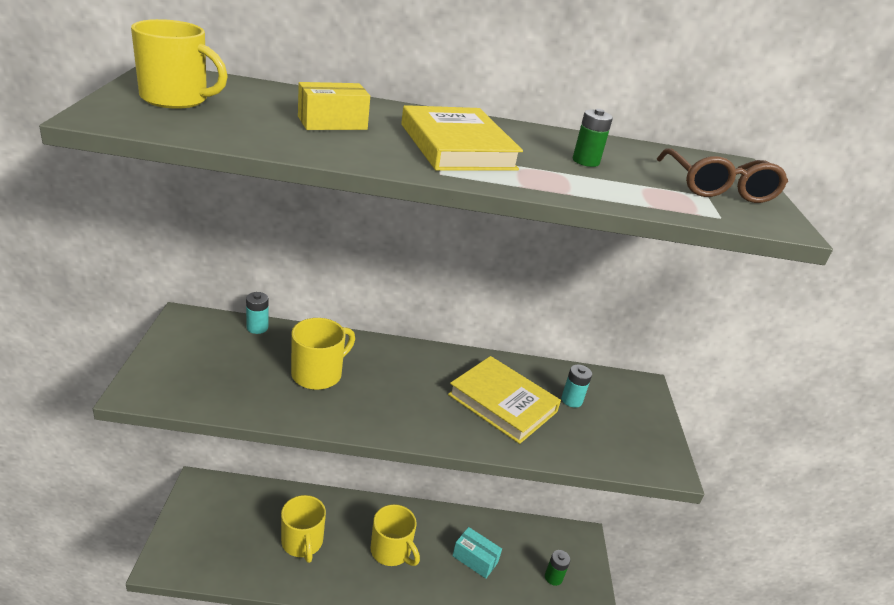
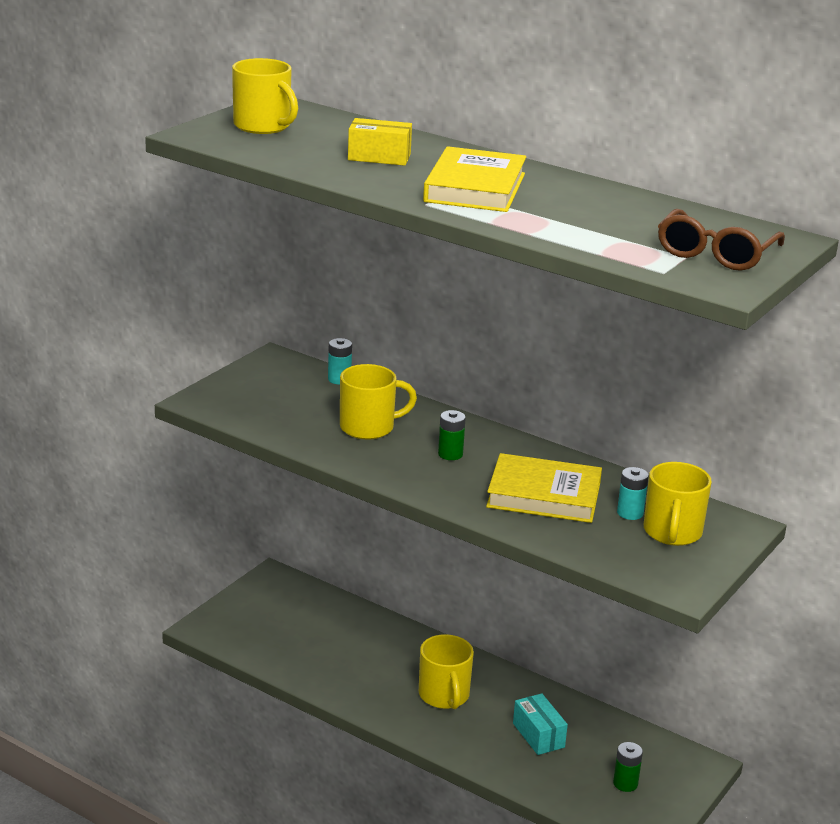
camera: 35 degrees right, 5 degrees down
yellow mug [281,495,326,563] -> yellow mug moved to [644,462,712,546]
yellow book [448,356,561,444] -> yellow book turned 60 degrees counterclockwise [486,453,602,523]
green battery [573,109,613,167] -> green battery moved to [438,410,466,460]

